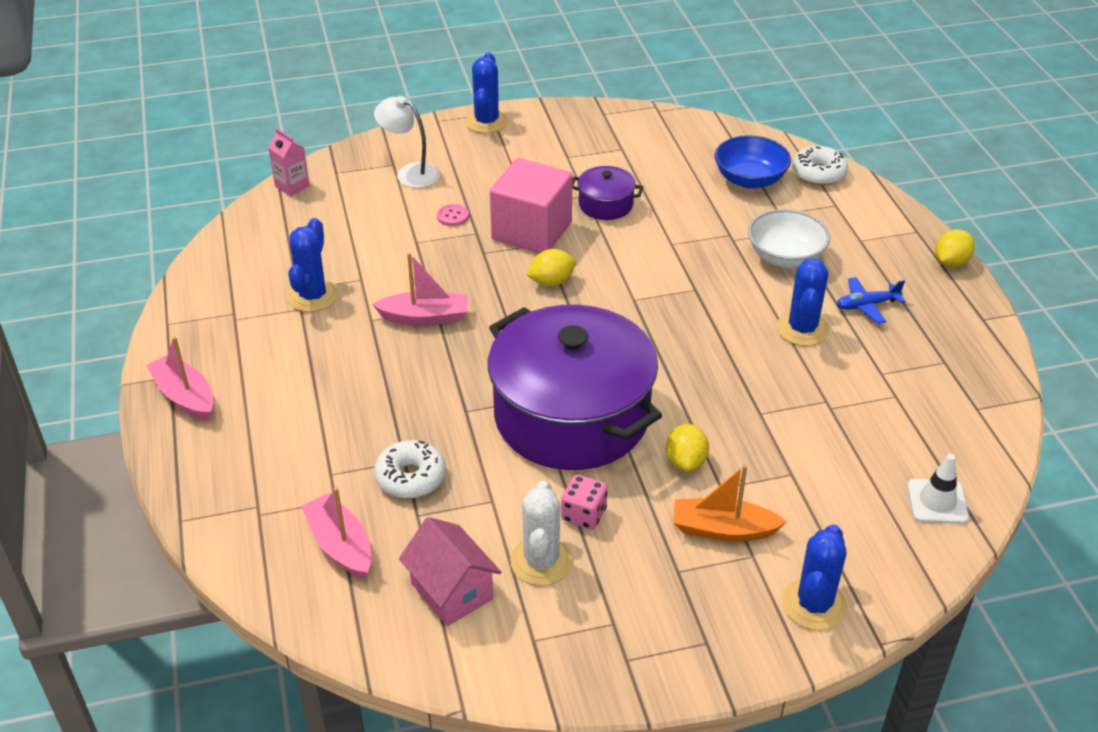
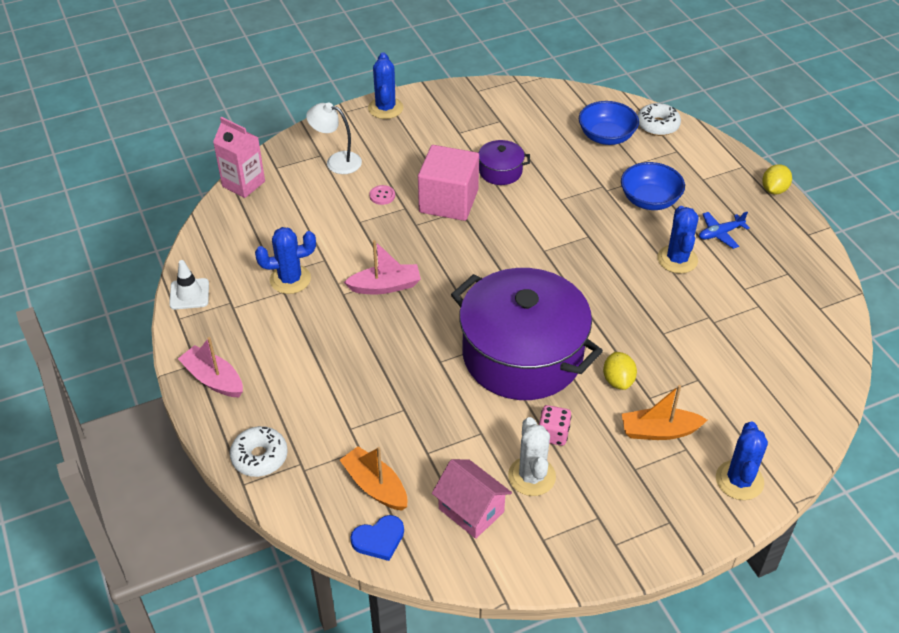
camera: 10 degrees left, 5 degrees up
pink carton [268,128,310,196] -> pink carton [213,117,265,198], size x1.50
blue cactus [287,218,339,312] -> blue cactus turned 75 degrees clockwise [255,227,316,294]
pink boat [301,487,371,579] -> orange boat [340,446,407,511]
white donut [374,440,446,498] -> white donut moved to [230,426,288,477]
yellow lemon [527,249,576,287] -> none
white bowl [748,209,830,268] -> blue bowl [621,162,685,210]
white traffic cone [907,454,969,524] -> white traffic cone moved to [169,260,209,310]
none -> blue heart [350,515,404,561]

